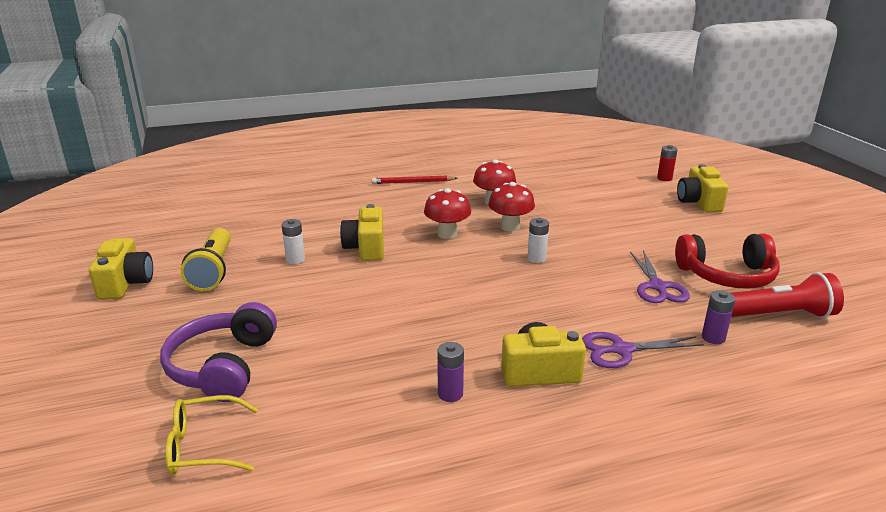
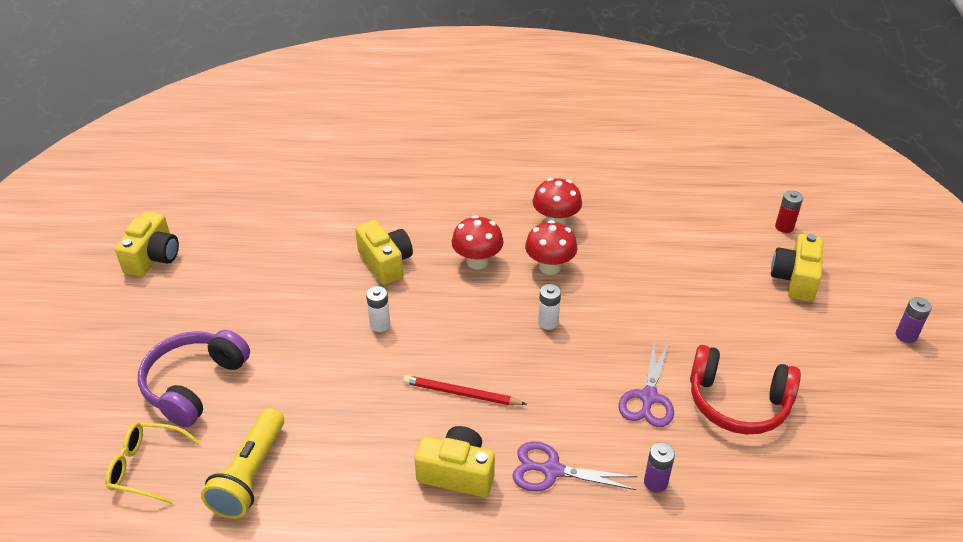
camera: 20 degrees right, 15 degrees up
yellow flashlight [180,228,231,291] -> yellow flashlight moved to [201,408,284,519]
white battery [281,219,305,264] -> white battery moved to [366,286,390,332]
yellow camera [340,204,384,261] -> yellow camera turned 135 degrees clockwise [355,220,413,285]
red pencil [371,176,457,184] -> red pencil moved to [403,375,527,405]
purple battery [437,342,464,402] -> purple battery moved to [896,297,932,343]
red flashlight [731,272,844,318] -> none

